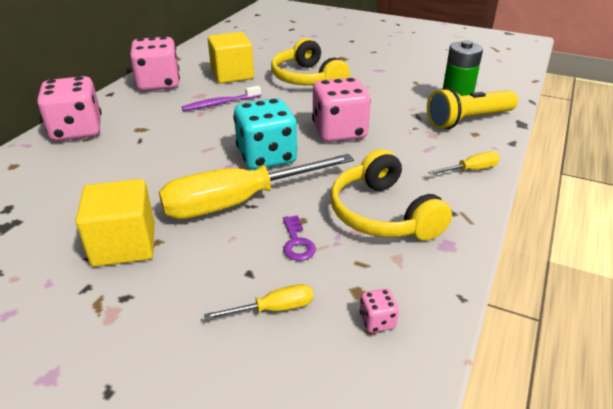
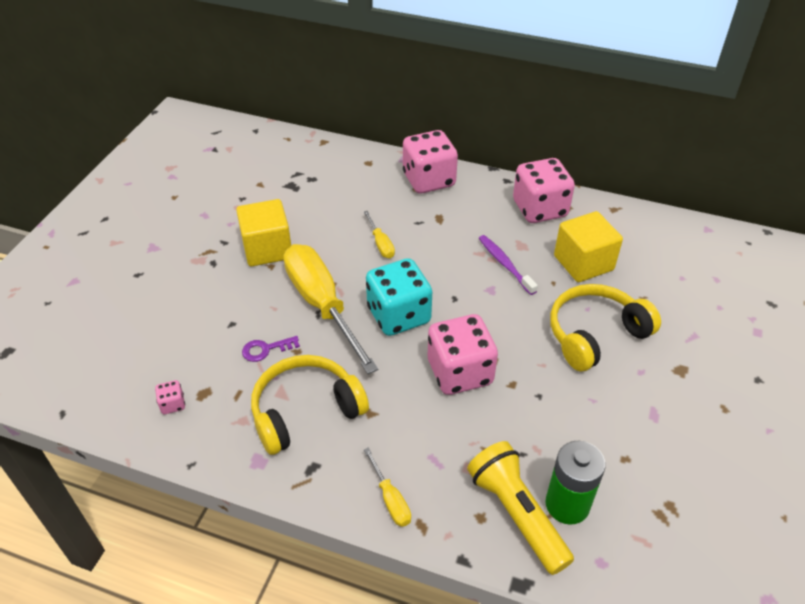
camera: 85 degrees right, 10 degrees up
yellow screwdriver [204,284,313,320] -> yellow screwdriver moved to [364,211,395,258]

